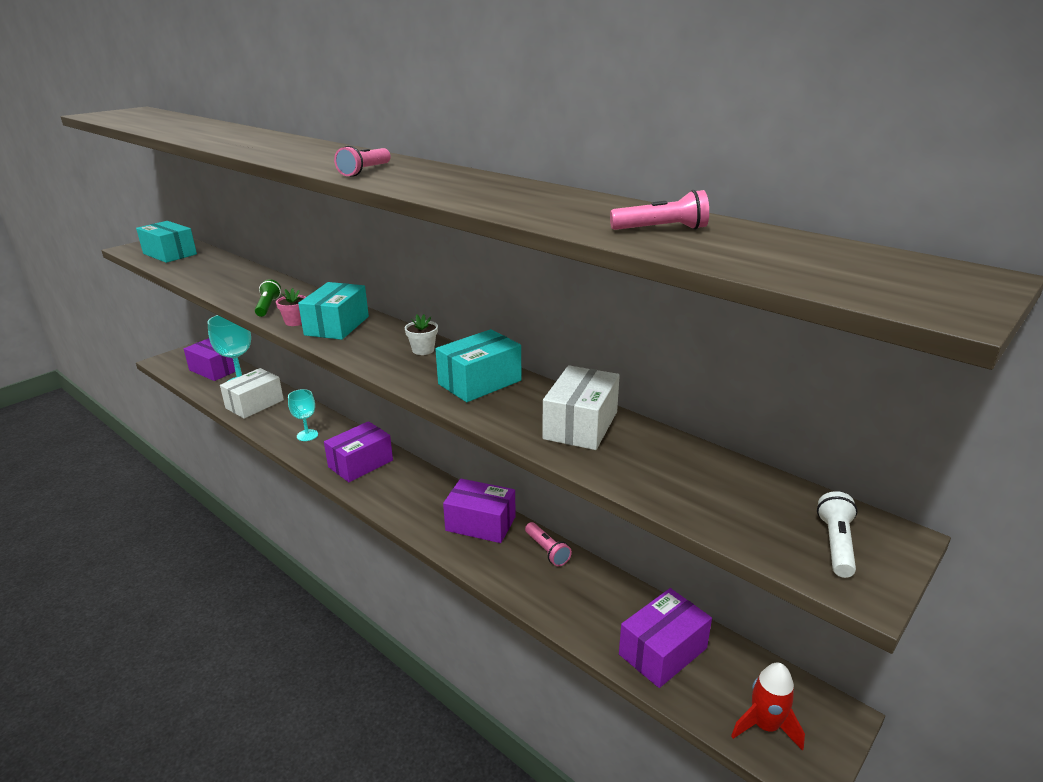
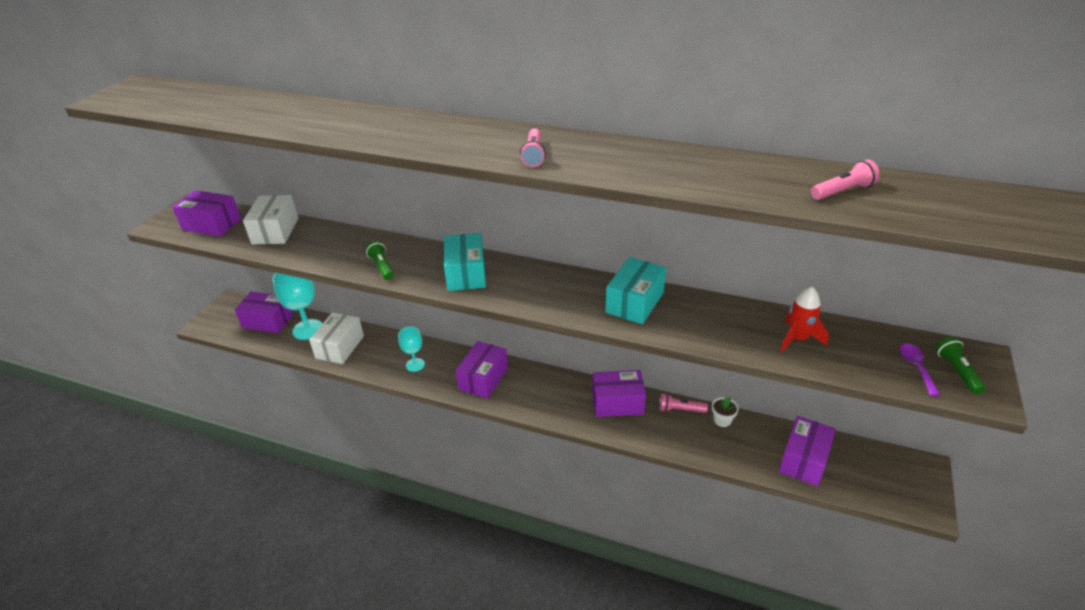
camera: 20 degrees left, 10 degrees up
turquoise box [136,221,197,263] -> purple box [172,190,241,236]
pink flower pot [276,288,306,326] -> none
white flower pot [405,314,438,355] -> white flower pot moved to [712,397,739,427]
pink flashlight [525,522,572,567] -> pink flashlight turned 150 degrees clockwise [659,393,708,413]
white box [542,365,620,450] -> white box moved to [243,195,298,244]
red rocket [731,663,805,751] -> red rocket moved to [780,287,829,352]
white flashlight [817,491,858,578] -> green flashlight [935,337,986,394]
none -> purple spoon [900,343,940,396]

